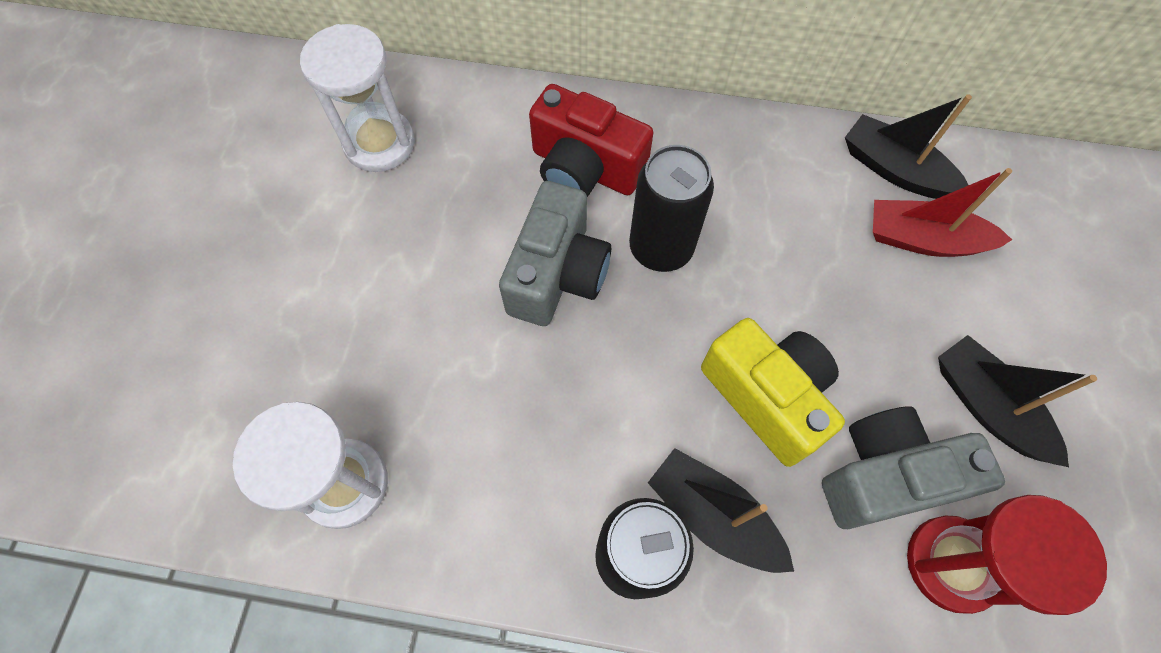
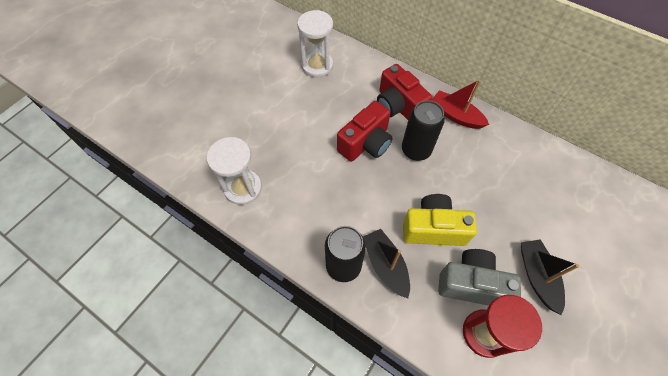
camera: 25 degrees right, 5 degrees down
grey camera [499,181,611,326] -> red camera [337,101,393,162]
yellow camera [701,318,845,467] -> yellow camera turned 75 degrees counterclockwise [403,194,477,246]
black boat [845,94,972,199] -> none
red boat [873,168,1012,257] -> red boat moved to [432,80,489,129]

